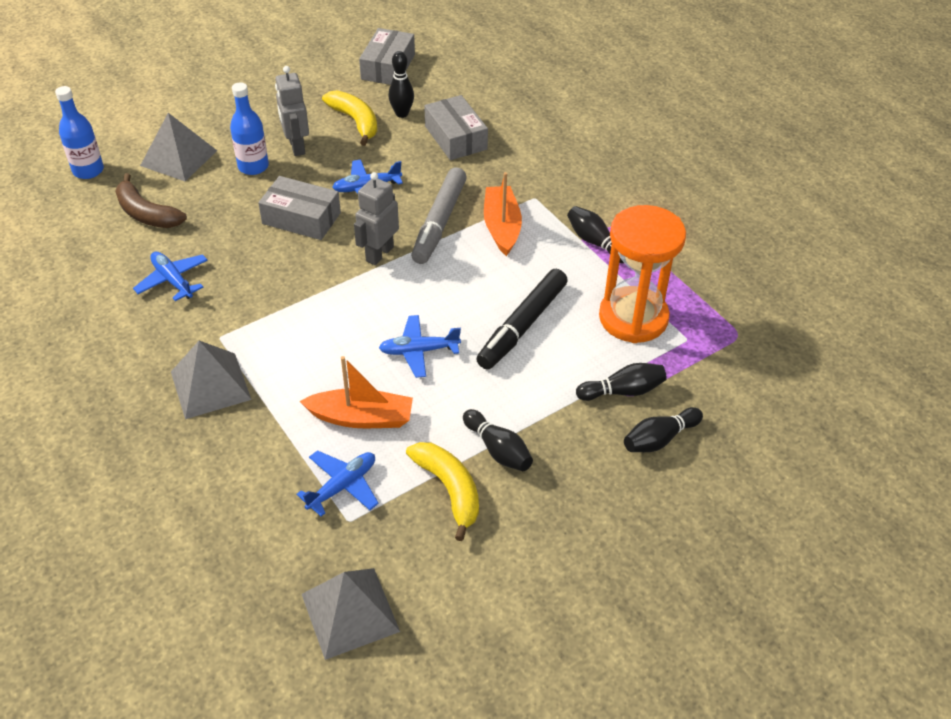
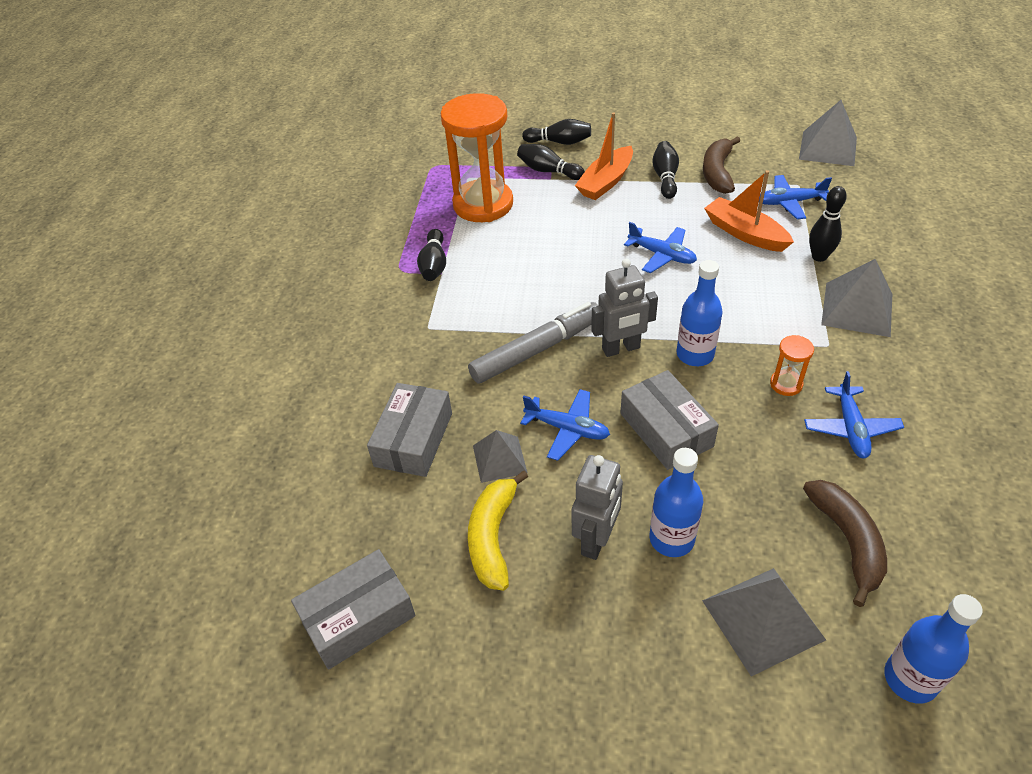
camera: 135 degrees left, 0 degrees up
black bowling pin [388,51,414,118] -> black bowling pin moved to [809,186,847,262]
yellow banana [406,442,479,541] -> brown banana [703,137,740,194]
black marker [476,269,568,370] -> none
orange boat [484,172,522,256] -> orange boat moved to [575,112,633,200]
none -> grey pyramid [473,430,527,483]
none -> blue bottle [677,260,723,366]
none -> orange hourglass [770,335,814,396]

